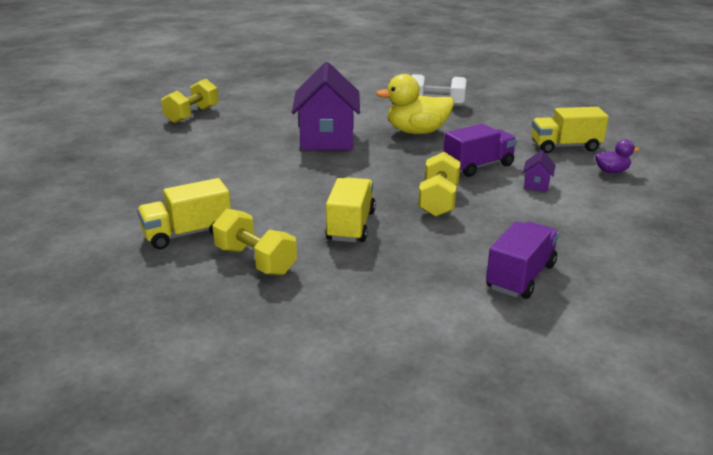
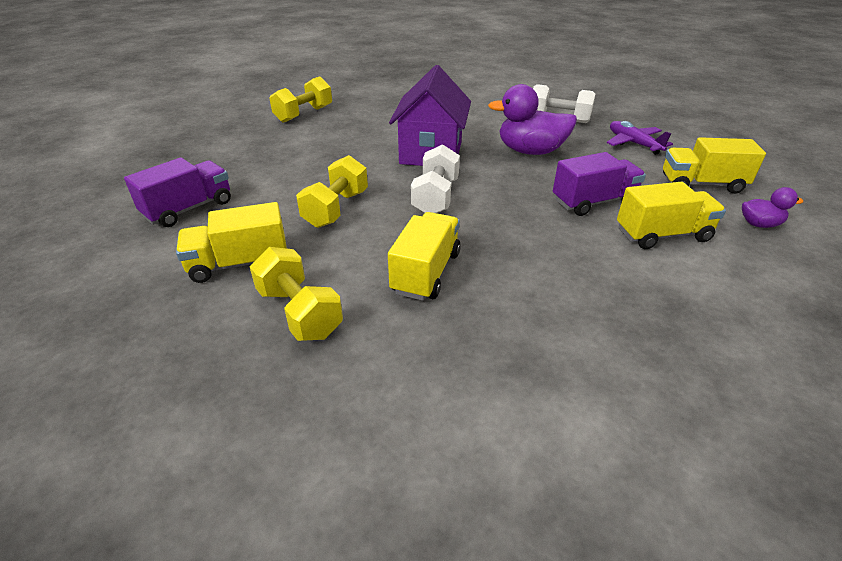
camera: 10 degrees right, 10 degrees up
yellow duck [376,74,454,134] -> purple duck [488,84,577,155]
yellow dumbbell [418,152,461,217] -> yellow dumbbell moved to [296,155,368,228]
purple truck [486,221,559,299] -> purple truck moved to [124,158,231,227]
purple house [523,150,556,192] -> yellow truck [617,182,726,249]
none -> white dumbbell [411,144,460,213]
none -> purple plane [607,121,673,155]

